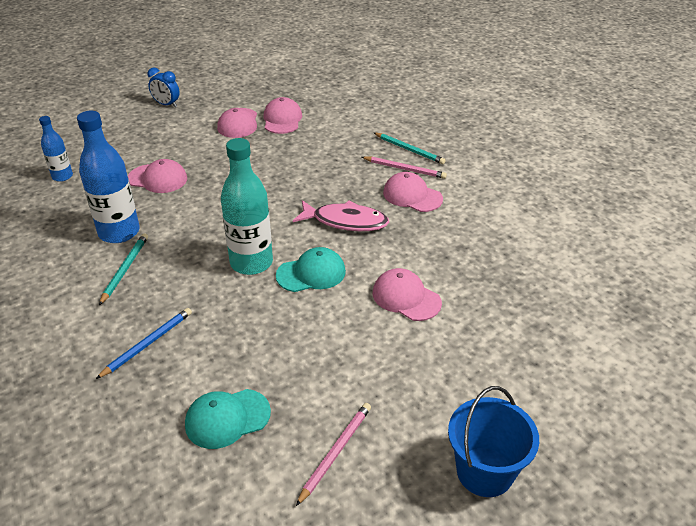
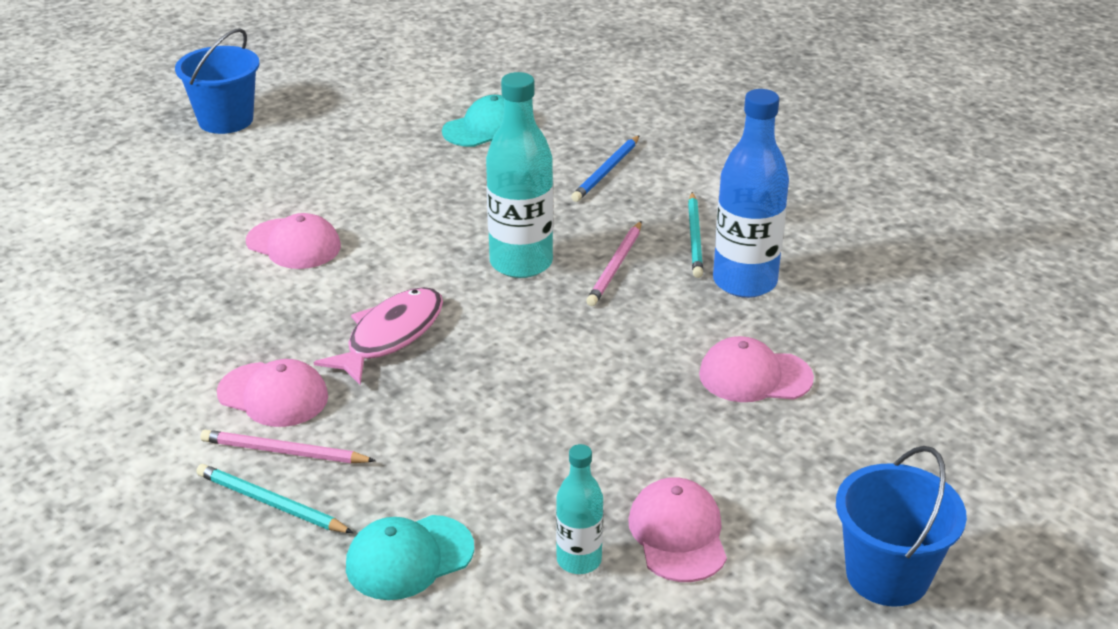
camera: 170 degrees right, 5 degrees down
blue bottle [39,116,73,182] -> none
blue clock [148,68,180,107] -> blue bucket [836,446,967,606]
pink cap [263,97,302,134] -> turquoise bottle [556,444,603,574]
turquoise cap [276,247,346,292] -> turquoise cap moved to [346,515,474,600]
pink fish [293,200,389,231] -> pink fish turned 120 degrees clockwise [314,287,443,386]
pink pencil [296,403,371,506] -> pink pencil moved to [586,221,642,306]

